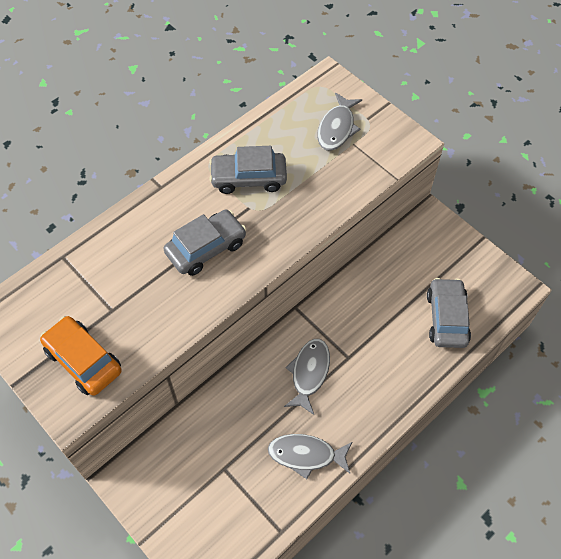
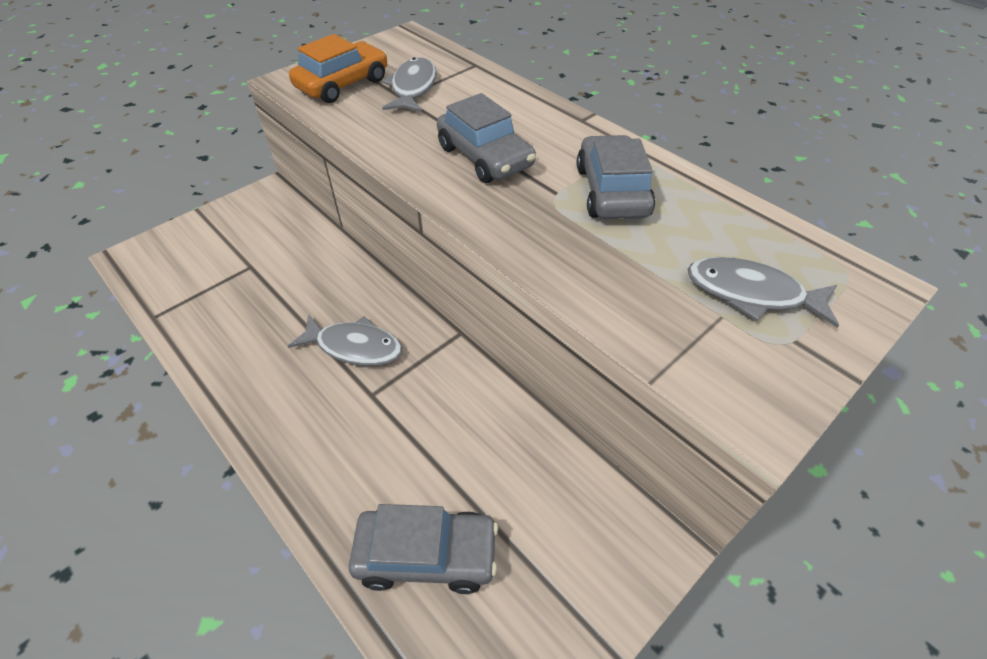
camera: 90 degrees right, 10 degrees down
grey fish [268,434,352,479] -> grey fish moved to [382,57,437,112]

